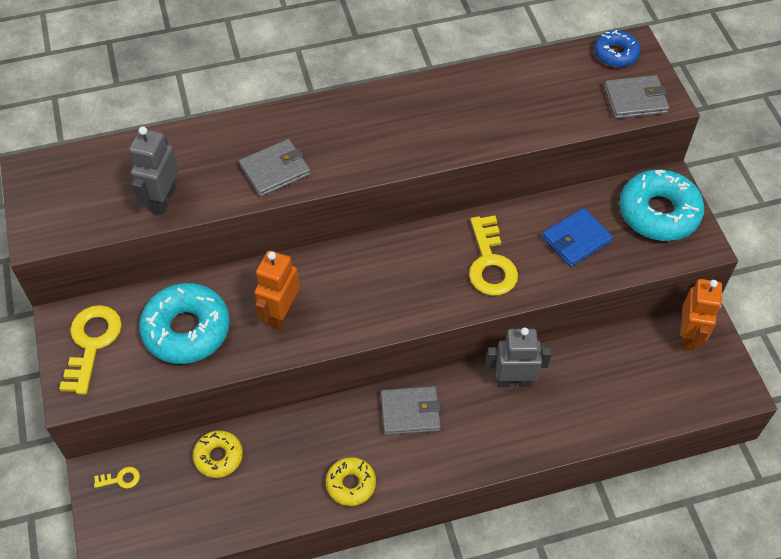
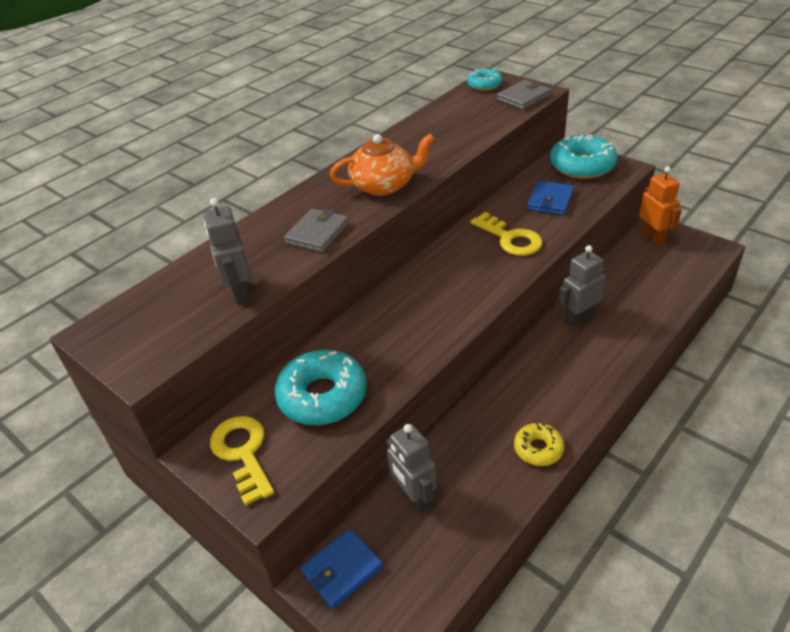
camera: 30 degrees left, 15 degrees down
yellow key [94,467,140,489] -> blue wallet [300,529,383,609]
yellow donut [193,430,243,478] -> grey robot [386,424,437,513]
orange robot [254,250,300,330] -> none
grey wallet [381,386,441,435] -> none
blue donut [594,30,640,67] -> turquoise donut [467,69,503,91]
none -> orange teapot [330,134,435,196]

